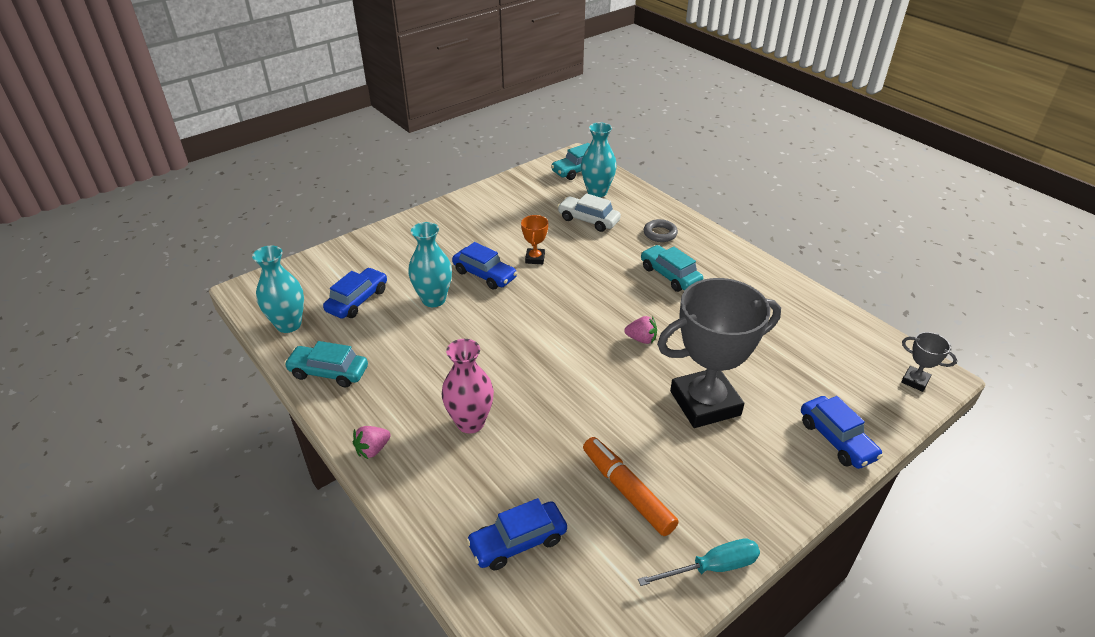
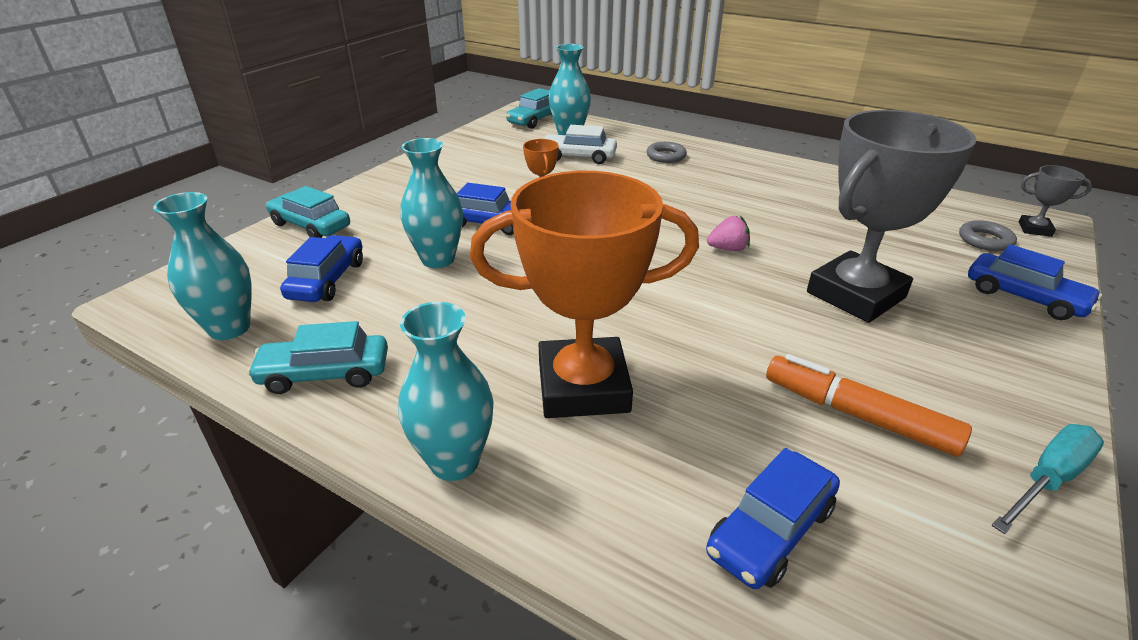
camera: 20 degrees left, 5 degrees down
pink strawberry [353,426,391,459] -> turquoise vase [398,302,494,481]
pink vase [442,339,494,434] -> orange trophy [470,171,699,418]
turquoise car [641,245,703,292] -> turquoise car moved to [266,186,350,238]
none -> grey ring [959,220,1017,251]

